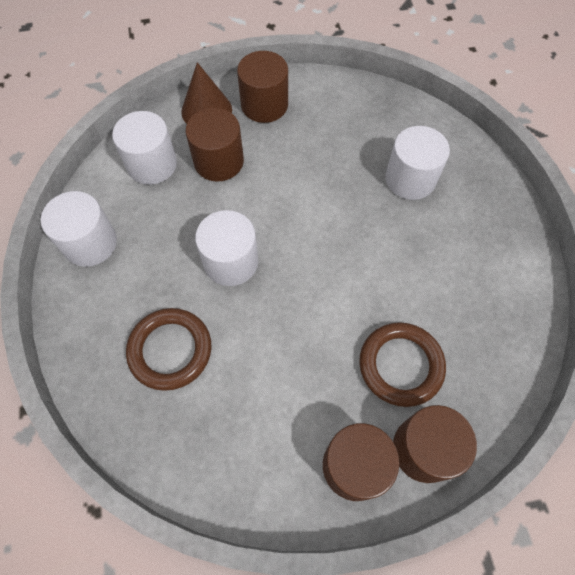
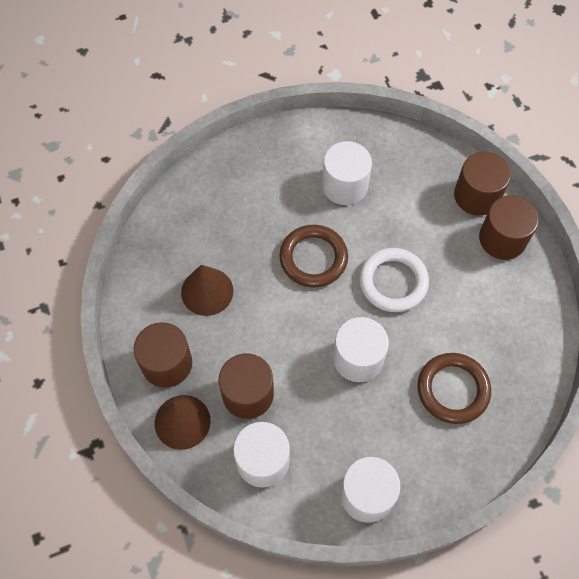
camera: 100 degrees left, 0 degrees up
brown ring [359,322,446,407] -> brown ring moved to [279,225,348,288]
white cylinder [385,126,450,200] -> white cylinder moved to [322,141,372,205]
none -> brown cone [181,265,233,316]
none -> white ring [359,248,429,312]

